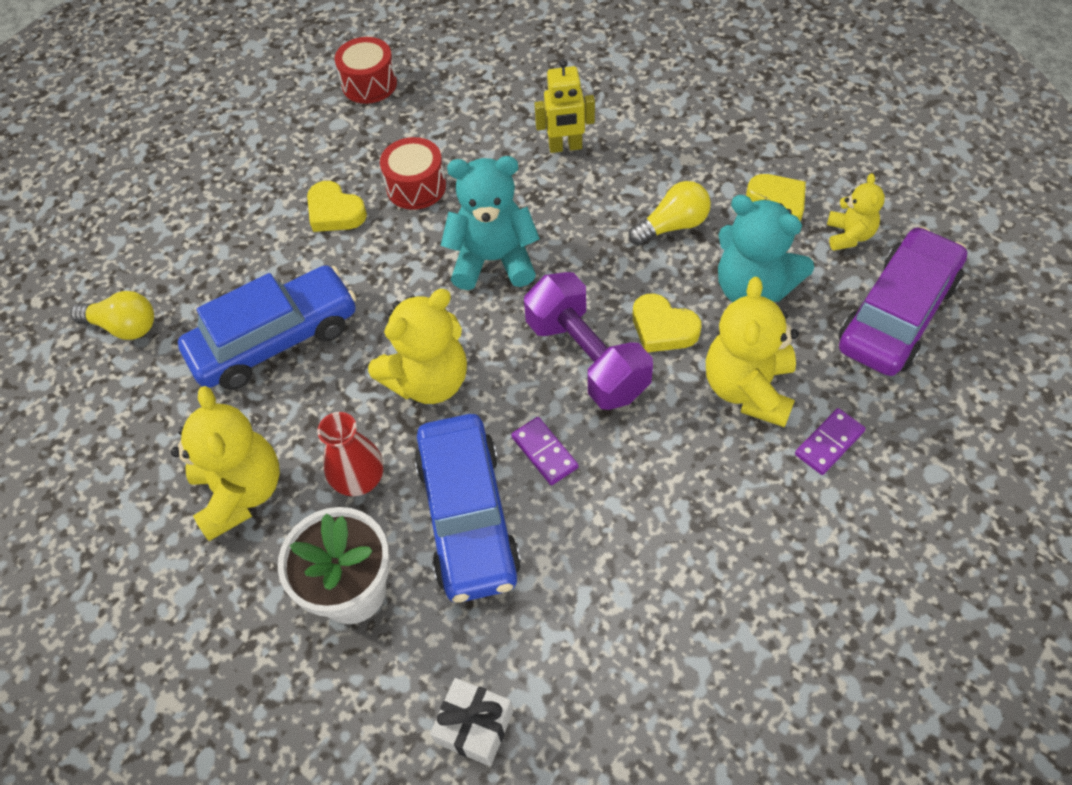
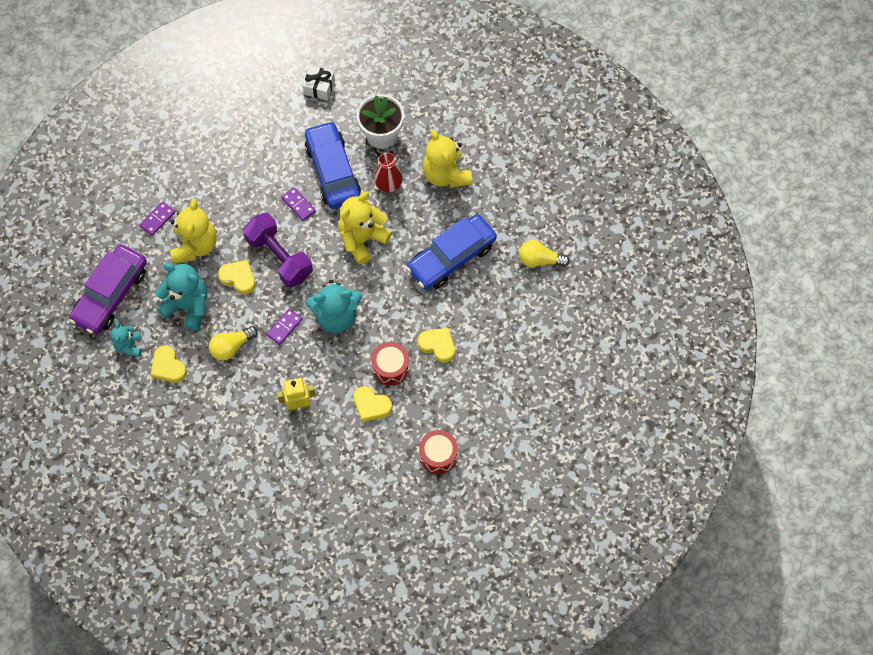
camera: 170 degrees right, 10 degrees up
yellow teddy bear [827,173,885,251] -> turquoise teddy bear [111,322,142,357]
none -> purple domino [266,309,302,345]
none -> yellow heart [353,386,392,422]

